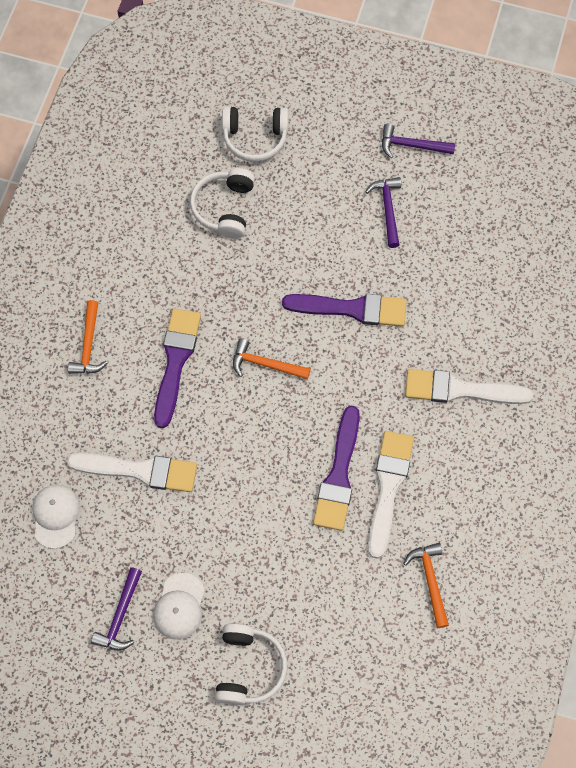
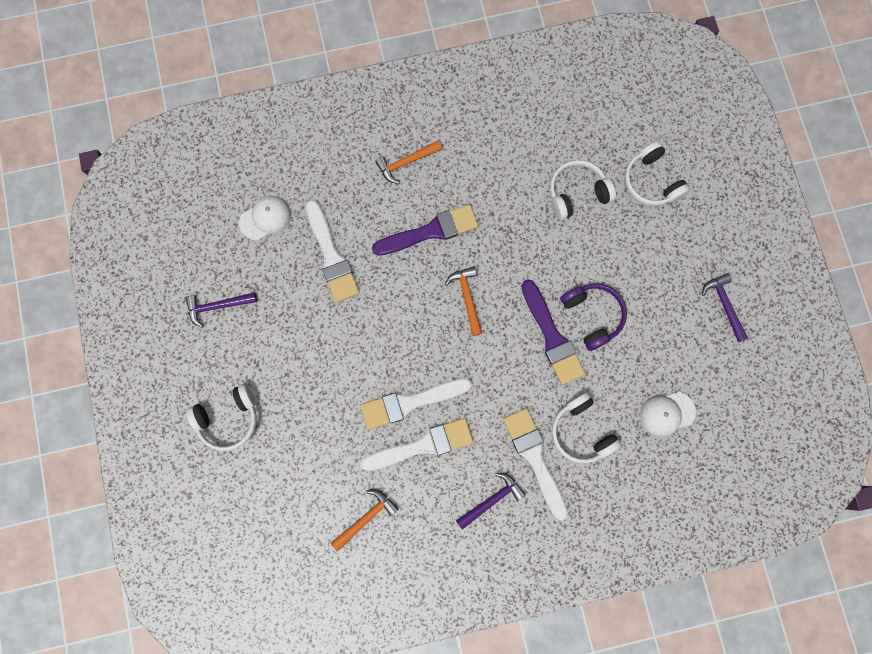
camera: 60 degrees right, 10 degrees up
white cap [153,573,205,640] -> white cap moved to [640,392,696,437]
purple brush [313,406,360,531] -> white brush [361,378,472,430]
purple hammer [365,177,401,248] -> purple hammer moved to [456,473,526,530]
none -> white headphones [552,392,622,463]
none -> purple headphones [560,283,627,351]

